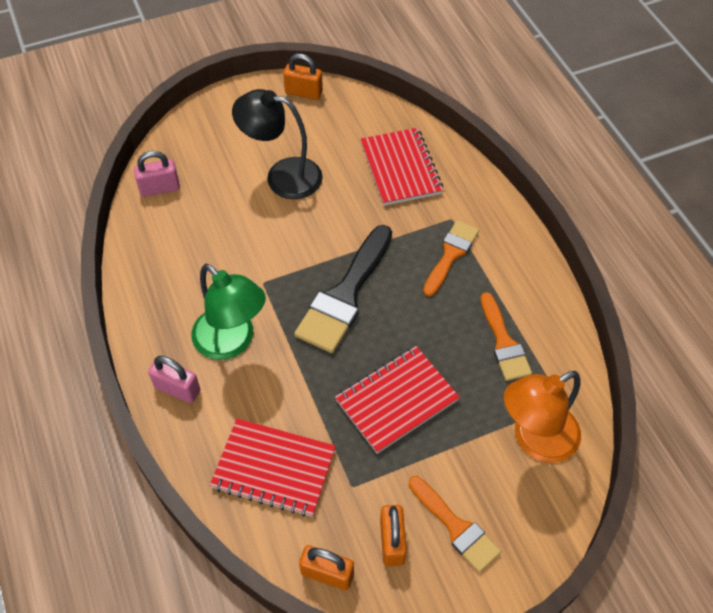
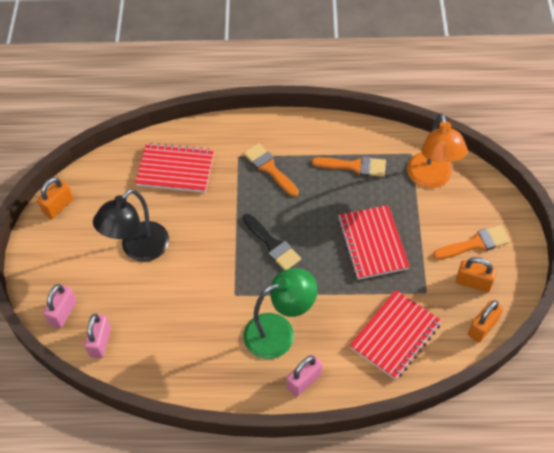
camera: 65 degrees left, 0 degrees up
black brush [294,225,392,353] -> black brush [242,214,301,270], size x0.62
none -> pink padlock [43,284,77,328]

